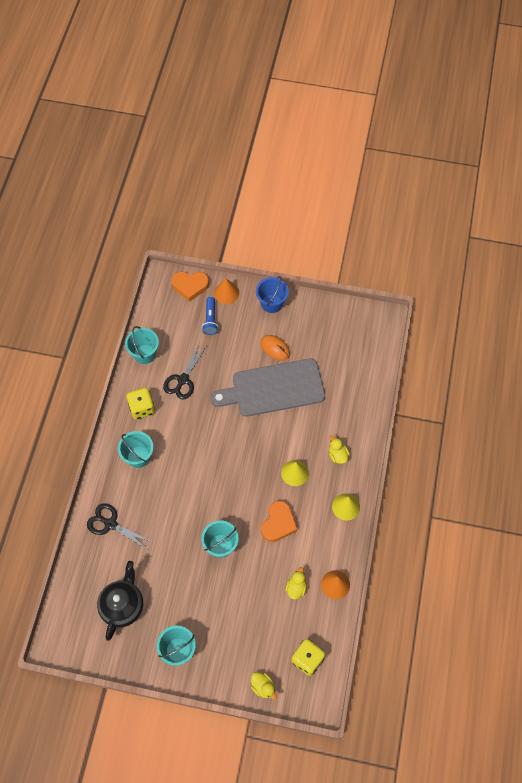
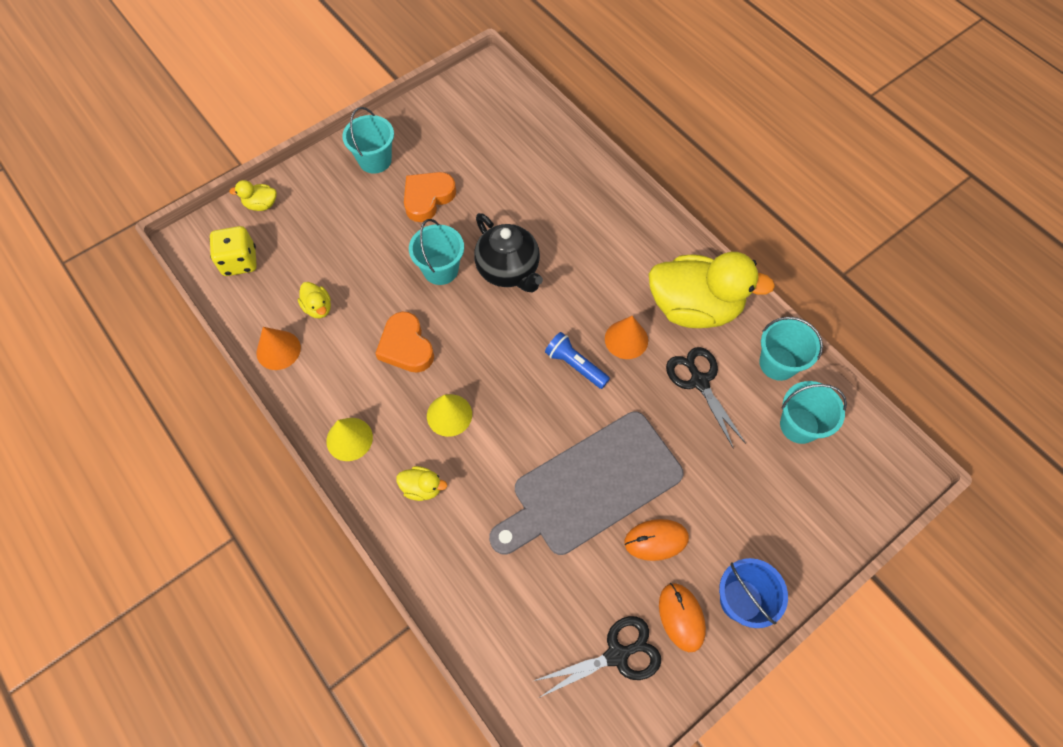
camera: 130 degrees right, 0 degrees up
black scissors [87,503,154,549] -> black scissors moved to [534,616,661,698]
black teapot [97,561,143,641] -> black teapot moved to [474,213,543,293]
turquoise bucket [118,431,153,468] -> turquoise bucket moved to [780,381,847,444]
yellow dice [126,388,155,419] -> yellow duck [649,252,775,328]
orange heart [171,271,209,302] -> orange heart moved to [404,172,456,222]
blue flashlight [202,297,218,335] -> blue flashlight moved to [545,332,610,389]
grey cutting board [210,358,325,417] -> grey cutting board turned 150 degrees counterclockwise [489,412,684,555]
orange cone [214,278,239,304] -> orange cone moved to [605,316,648,359]
none -> orange mouse [659,583,706,652]

